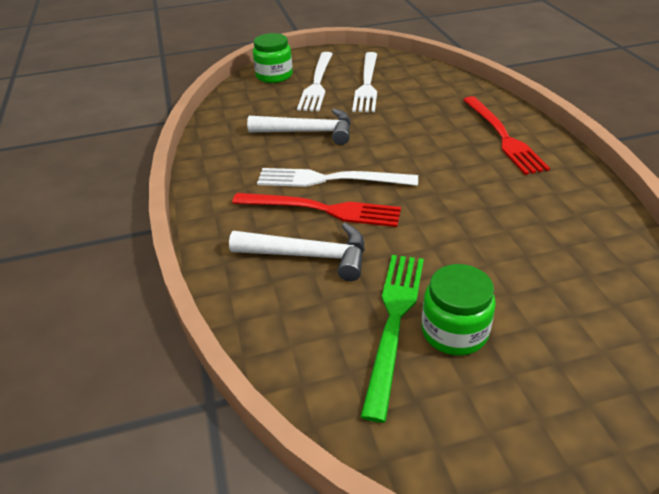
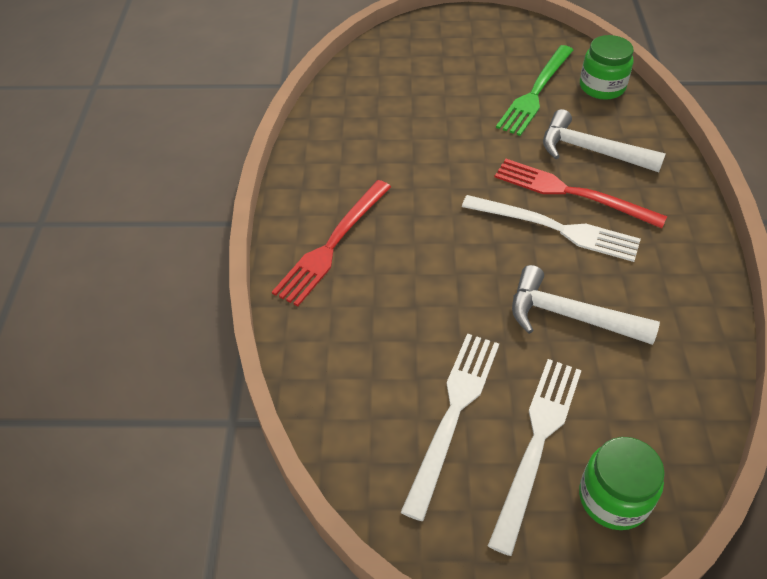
camera: 165 degrees left, 10 degrees up
green jar [422,264,496,356] -> green jar moved to [580,35,634,100]
red fork [463,96,550,175] -> red fork turned 150 degrees counterclockwise [272,180,391,306]

